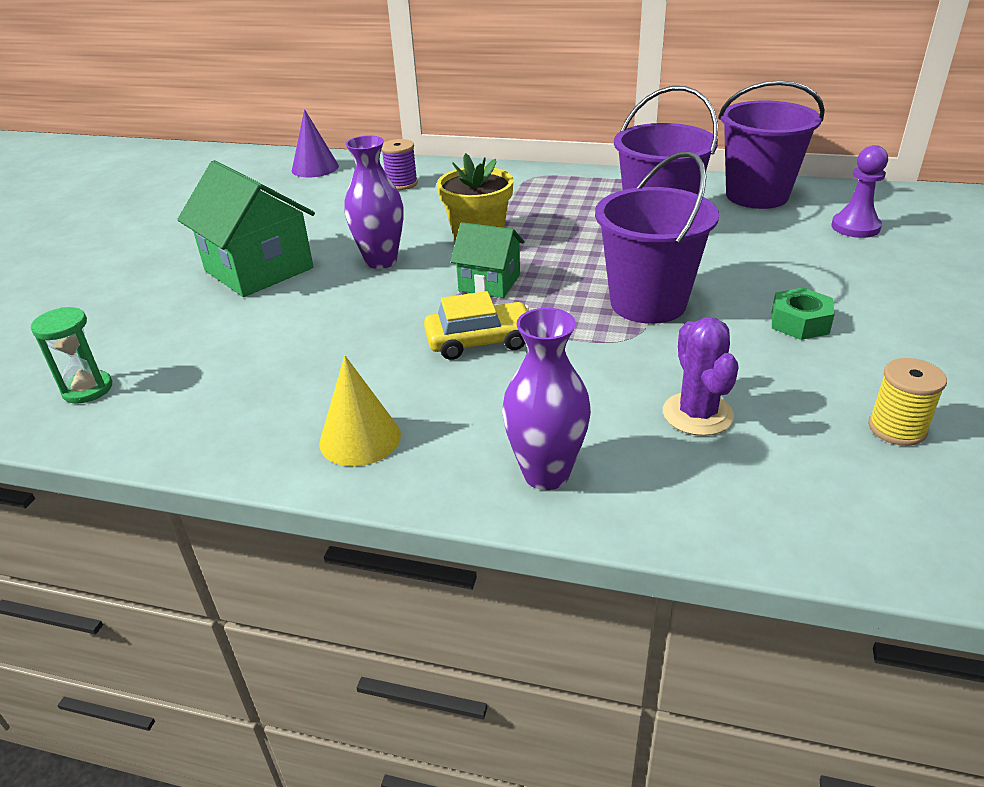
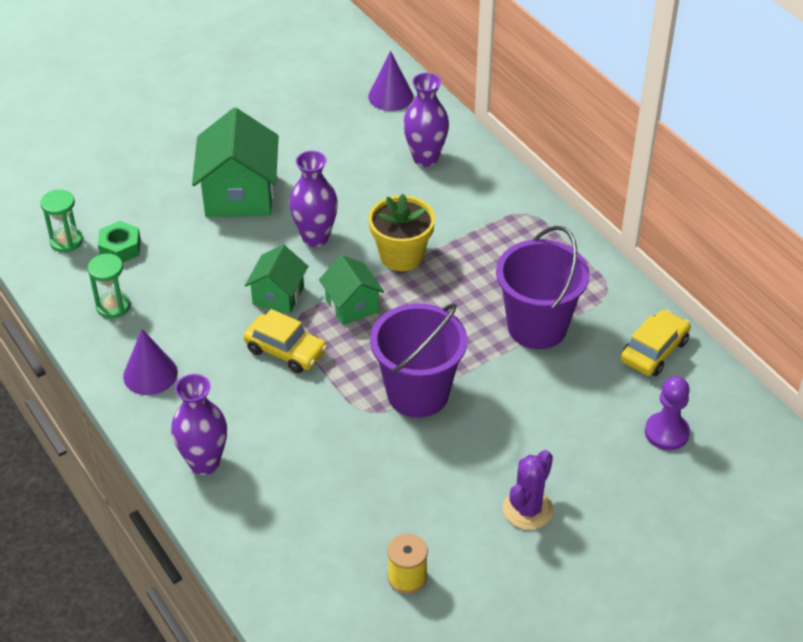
camera: 40 degrees right, 10 degrees up
yellow cone [319,355,401,466] -> purple cone [123,329,178,395]
purple spool [381,139,418,190] -> purple vase [403,73,449,167]
purple cactus [663,317,739,436] -> purple cactus moved to [503,450,553,530]
purple bucket [718,80,825,209] -> yellow car [621,310,691,376]
green nut [772,288,835,340] -> green nut moved to [98,221,141,263]
none -> green hourglass [88,254,130,318]
none -> green house [245,245,308,314]

